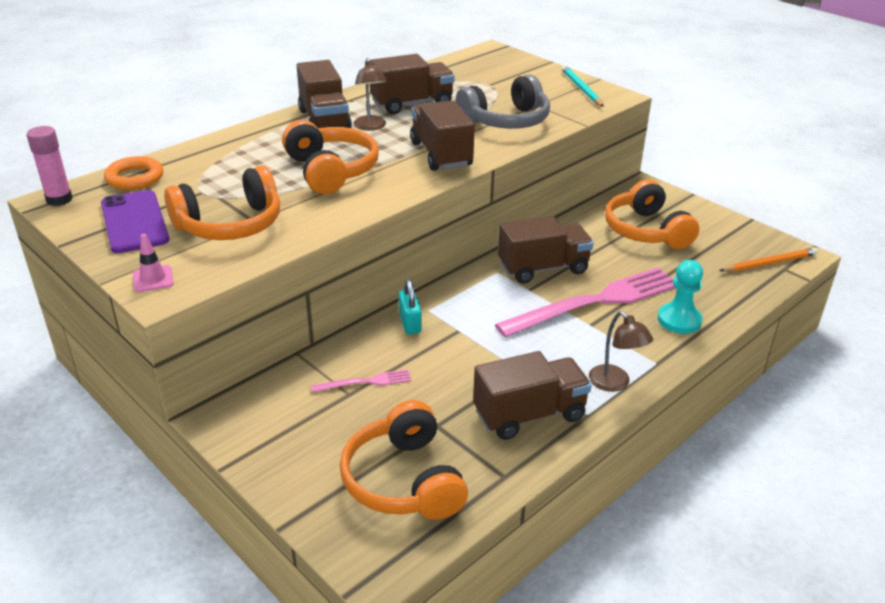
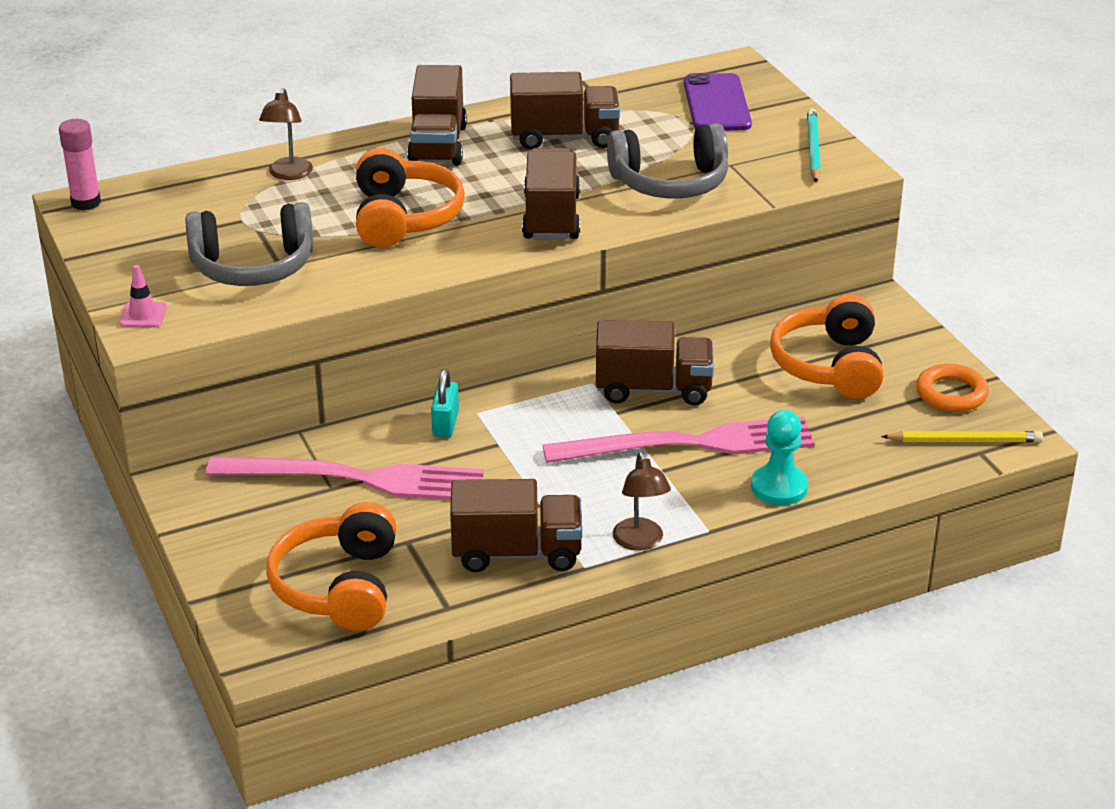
camera: 20 degrees right, 0 degrees up
purple phone [101,190,169,253] -> purple phone moved to [684,73,752,131]
orange ring [104,156,163,190] -> orange ring moved to [916,364,989,412]
orange headphones [164,166,280,240] -> grey headphones [185,202,314,286]
pink fork [311,369,412,392] -> pink fork [206,457,484,500], size x2.34
brown lamp [354,58,387,131] -> brown lamp moved to [259,88,313,180]
orange pencil [719,247,818,272] -> yellow pencil [881,431,1043,443]

